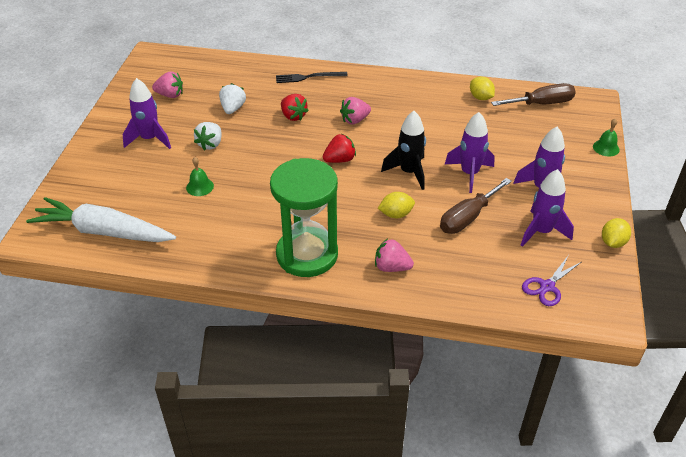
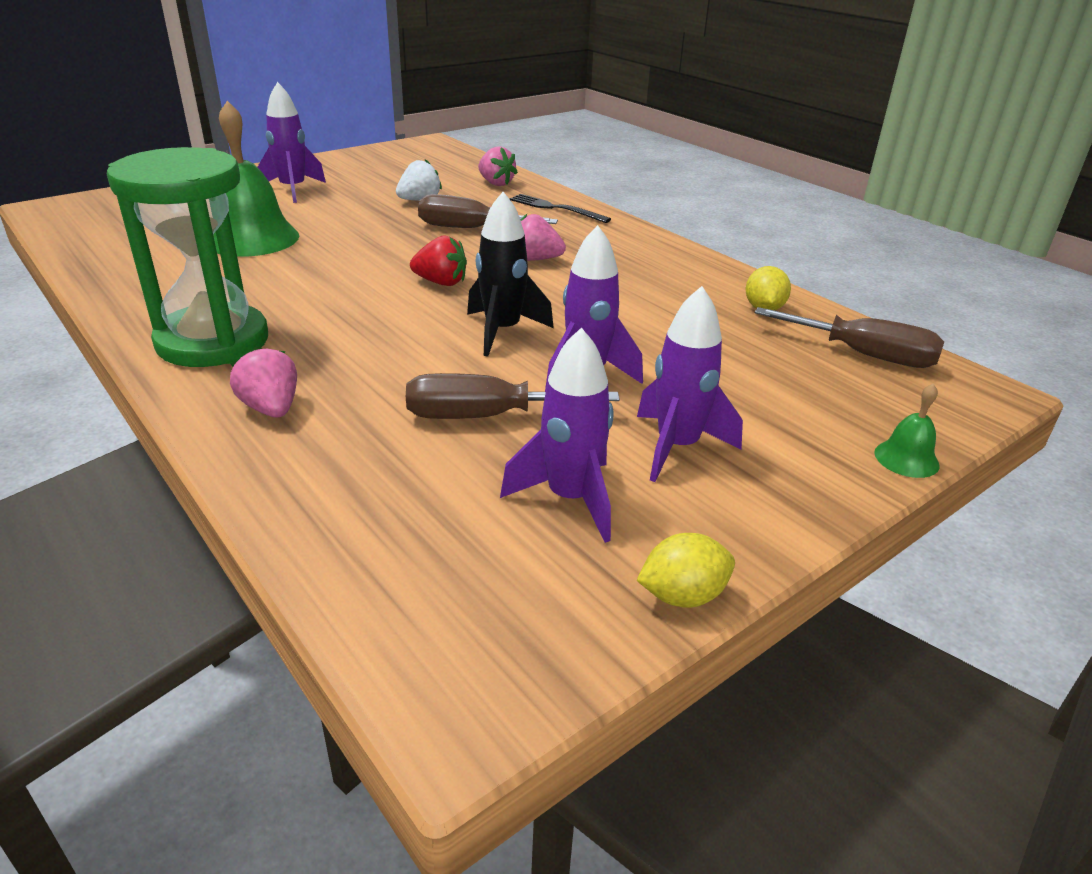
camera: 40 degrees right, 10 degrees down
white carrot [26,197,176,242] -> none
pink strawberry [152,71,183,98] -> pink strawberry moved to [478,147,518,186]
green bell [186,157,214,196] -> green bell [213,101,299,257], size x2.23
white strawberry [194,122,222,150] -> none
red strawberry [281,94,309,121] -> brown screwdriver [418,194,558,228]
yellow lemon [378,192,415,218] -> none
purple scissors [522,256,581,306] -> none

